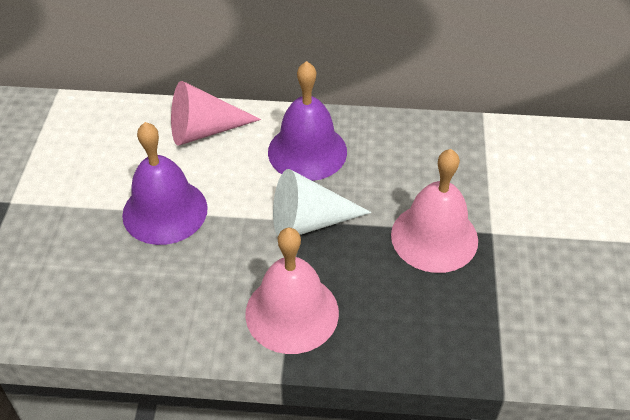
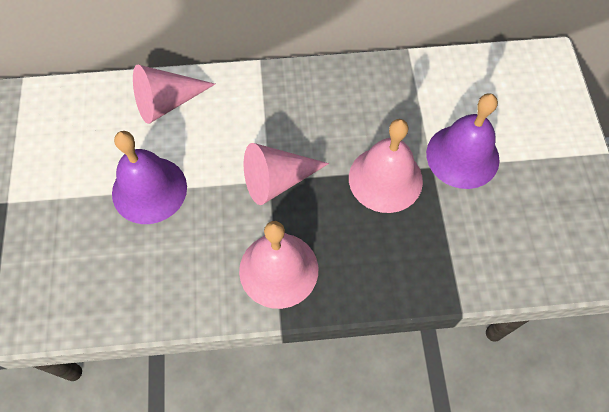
camera: 10 degrees left, 15 degrees up
purple bell [268,61,347,181] -> purple bell moved to [426,93,500,189]
white cone [273,169,372,236] -> pink cone [244,143,329,205]

